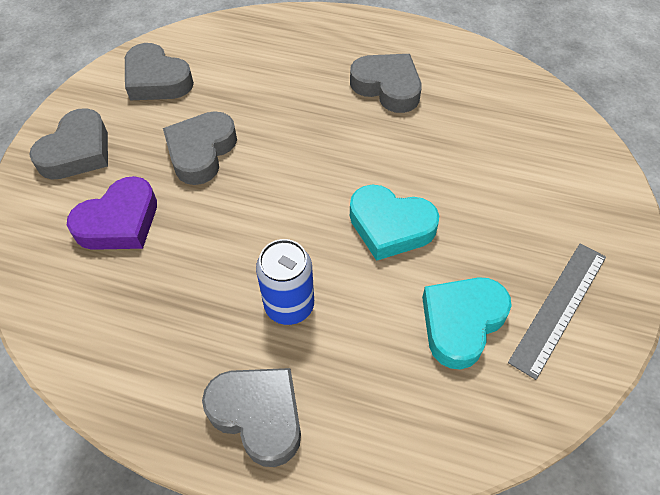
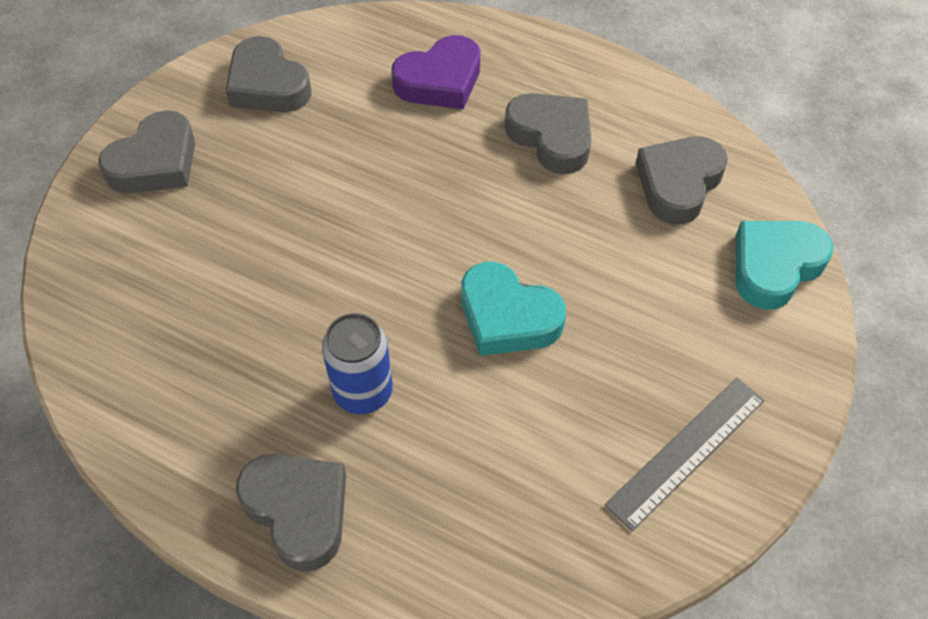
camera: 10 degrees right, 0 degrees up
purple heart [67,176,157,250] -> purple heart moved to [391,35,480,109]
grey heart [163,111,237,185] -> grey heart moved to [636,136,728,224]
turquoise heart [422,277,512,369] -> turquoise heart moved to [736,221,833,310]

